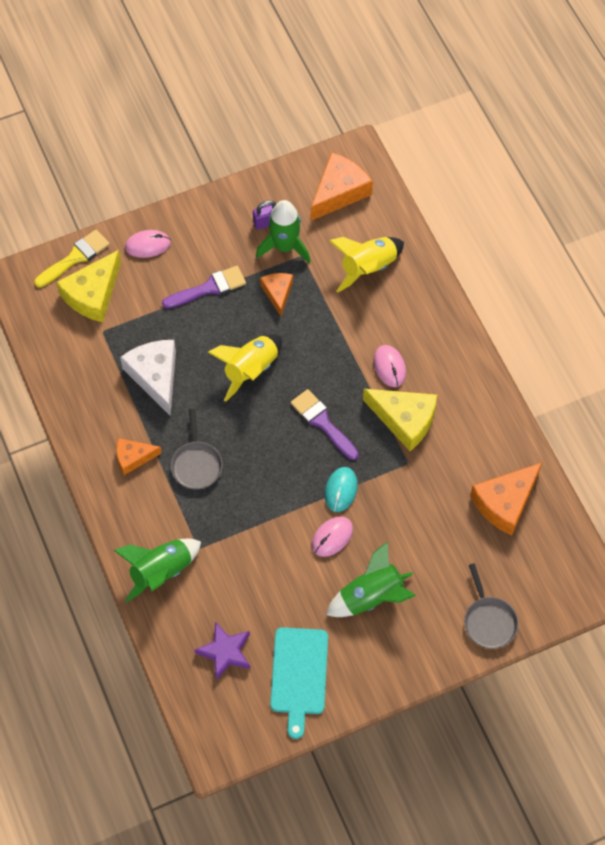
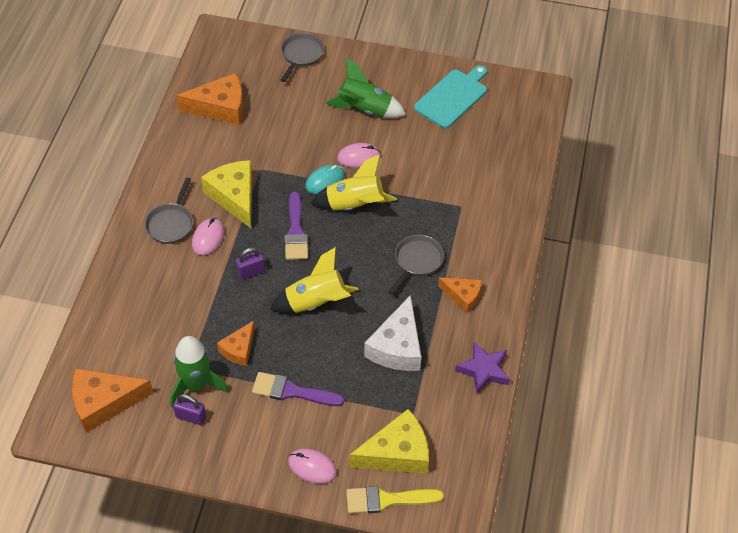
camera: 145 degrees left, 10 degrees down
green rocket [114,539,201,603] -> none
purple star [194,622,250,681] -> purple star moved to [455,342,510,394]
yellow rocket [329,237,404,292] -> yellow rocket moved to [310,154,397,211]
none -> grey pan [145,177,193,244]
none -> purple padlock [235,247,265,280]

